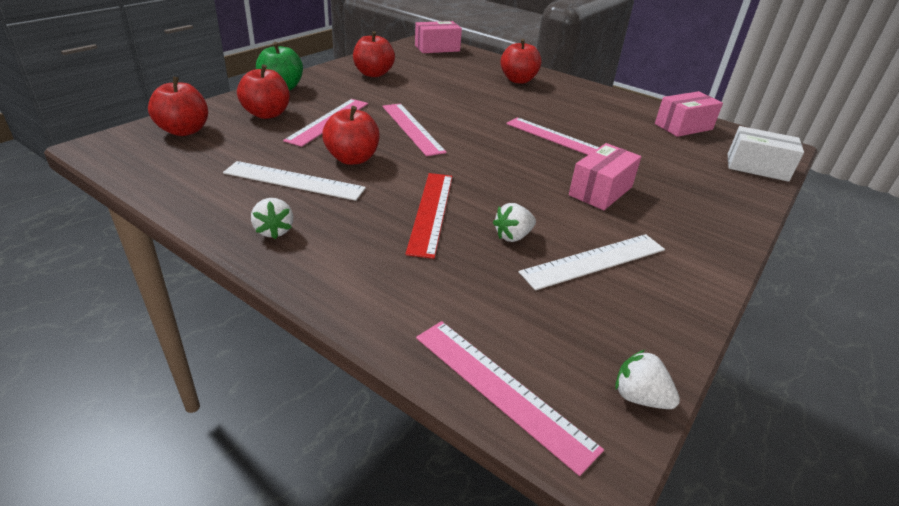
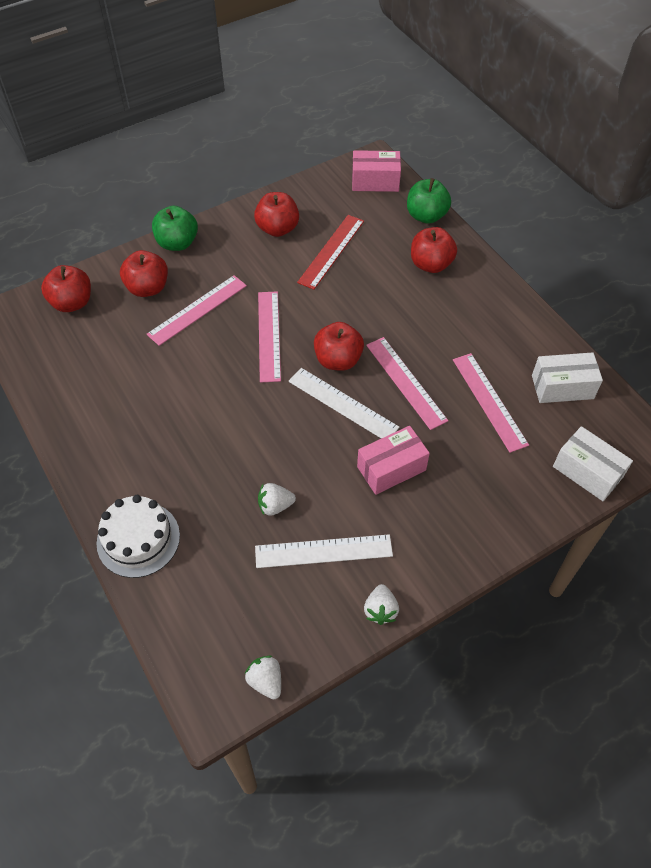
camera: 25 degrees right, 20 degrees up
white ruler [223,161,366,201] -> white ruler moved to [288,368,399,438]
white strawberry [251,198,293,239] -> white strawberry moved to [364,584,399,625]
red apple [322,106,380,165] -> red apple moved to [314,322,364,371]
red ruler [405,173,453,259] -> red ruler moved to [297,215,364,290]
pink ruler [416,321,604,476] -> pink ruler moved to [453,353,529,453]
pink box [655,91,723,137] -> white box [532,352,603,403]
none -> white cake [97,495,180,578]
none -> green apple [407,178,451,224]

